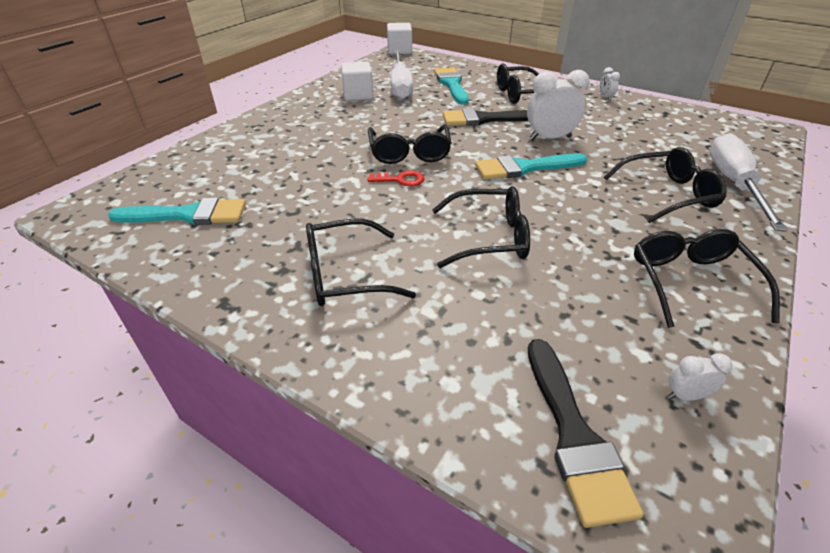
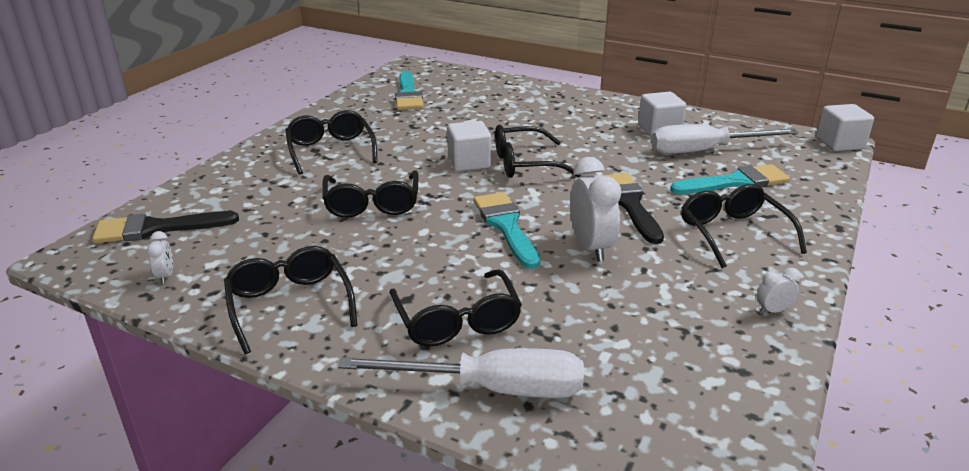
camera: 85 degrees right, 10 degrees down
red key [368,170,425,186] -> white cube [447,121,491,171]
black glasses [634,229,780,328] -> black glasses turned 105 degrees counterclockwise [224,246,357,354]

